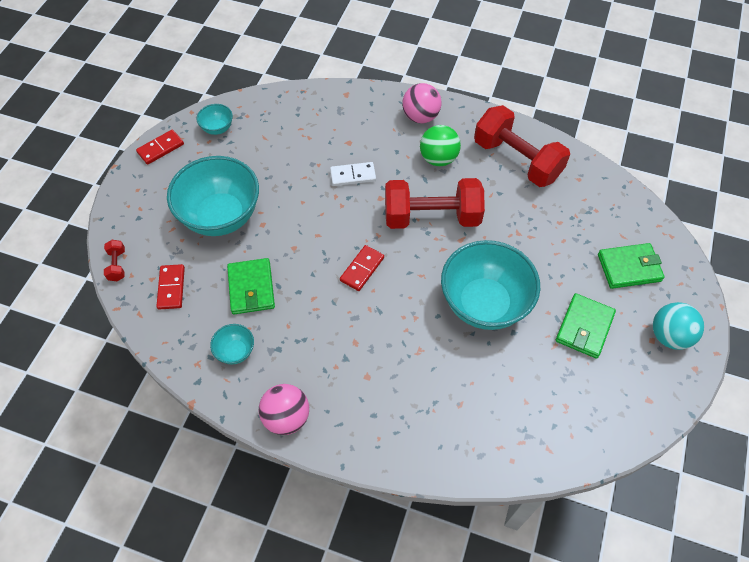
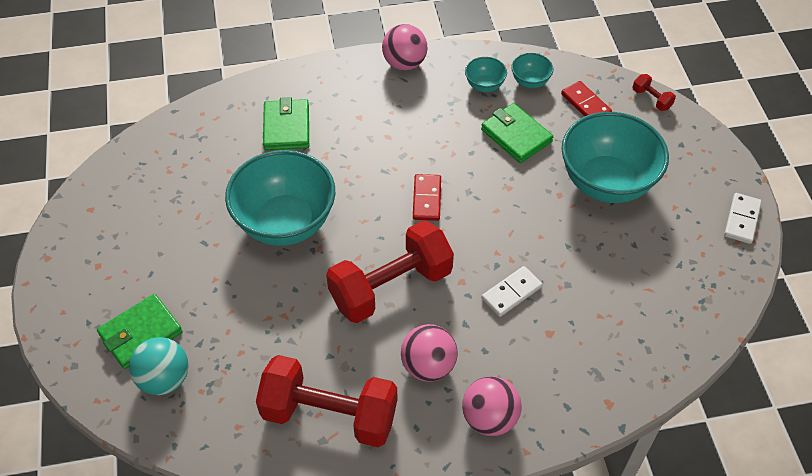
camera: 150 degrees right, 5 degrees down
red domino [136,130,184,165] -> white domino [724,193,762,244]
turquoise bowl [197,104,233,135] -> turquoise bowl moved to [511,53,553,88]
green ball [420,125,461,166] -> pink ball [401,324,458,382]
green wallet [556,293,616,359] -> green wallet moved to [263,97,309,150]
turquoise ball [653,302,704,350] -> turquoise ball moved to [129,337,189,395]

